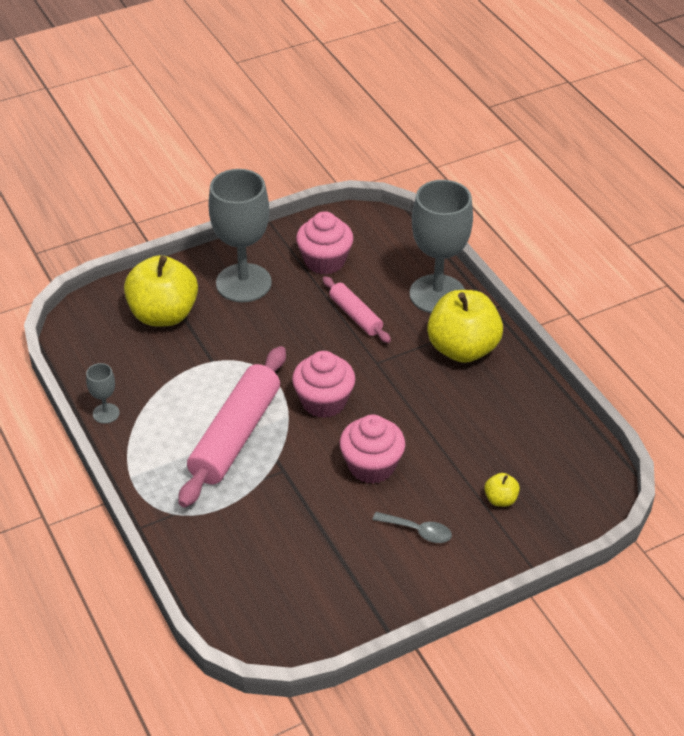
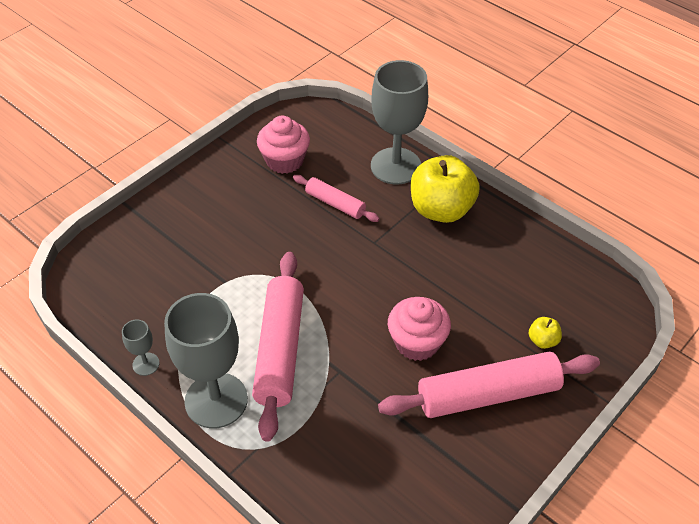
camera: 20 degrees left, 5 degrees up
yellow apple [124,255,198,327] -> none
grey goblet [208,169,272,302] -> grey goblet moved to [164,293,248,428]
pink cupcake [292,351,355,418] -> none
grey spoon [372,512,452,543] -> pink rolling pin [378,352,600,418]

